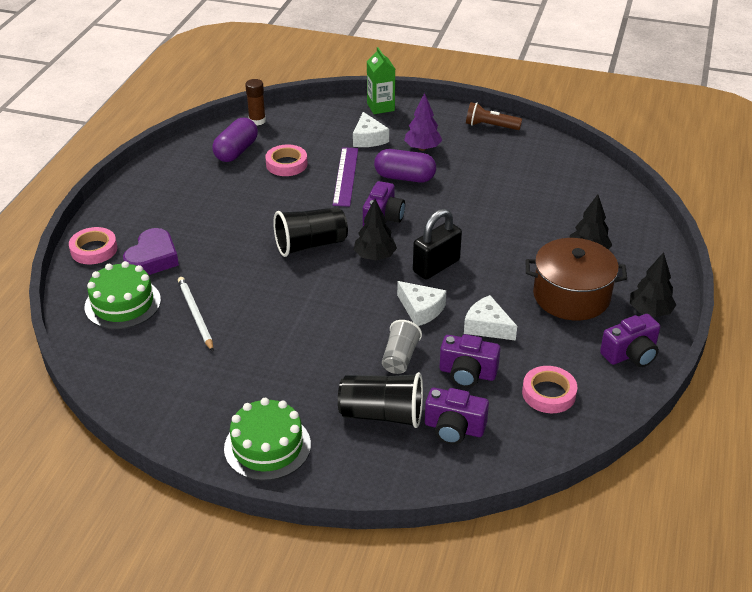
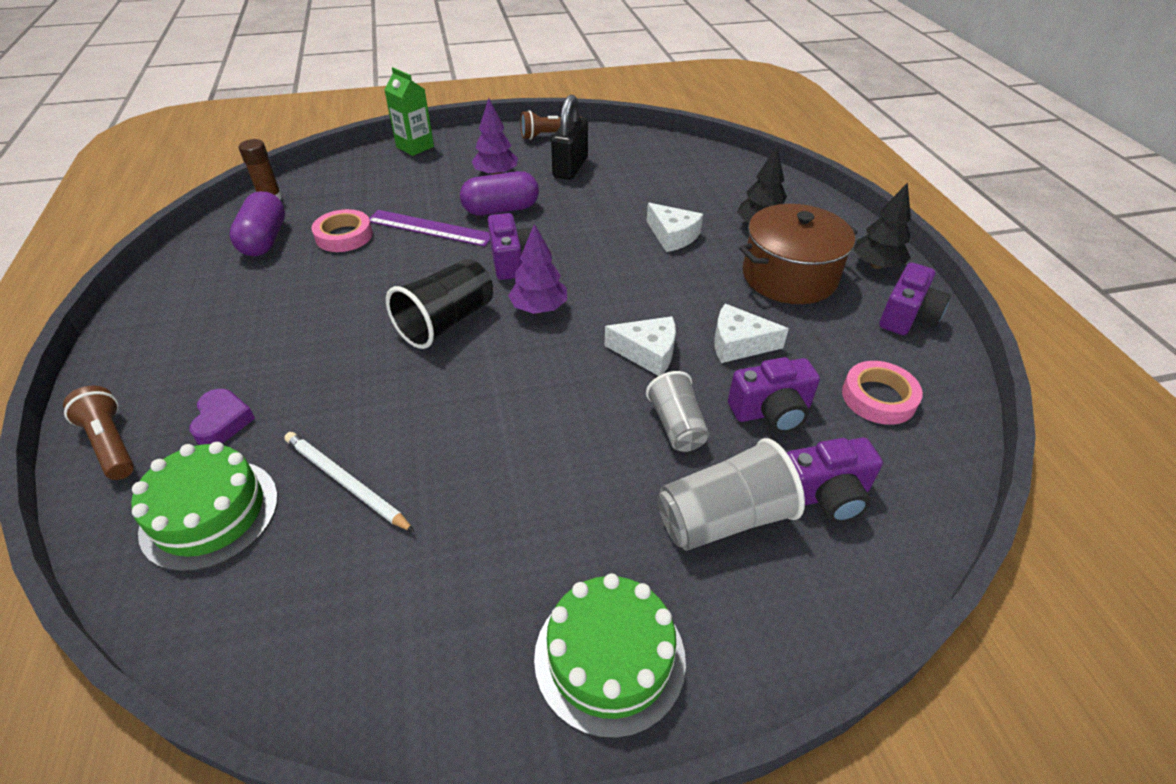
camera: 30 degrees left, 5 degrees up
pink tape [69,227,117,264] -> brown flashlight [63,386,134,480]
purple heart [123,228,179,275] -> purple heart [189,389,255,445], size x0.66
purple ruler [333,147,358,207] -> purple ruler turned 45 degrees counterclockwise [369,210,490,247]
black cup [338,372,423,428] -> grey cup [658,438,805,551]
white cheese [353,112,389,147] -> white cheese moved to [646,203,703,252]
black tree [354,199,397,261] -> purple tree [508,224,567,314]
black padlock [413,209,462,279] -> black padlock moved to [551,95,588,180]

